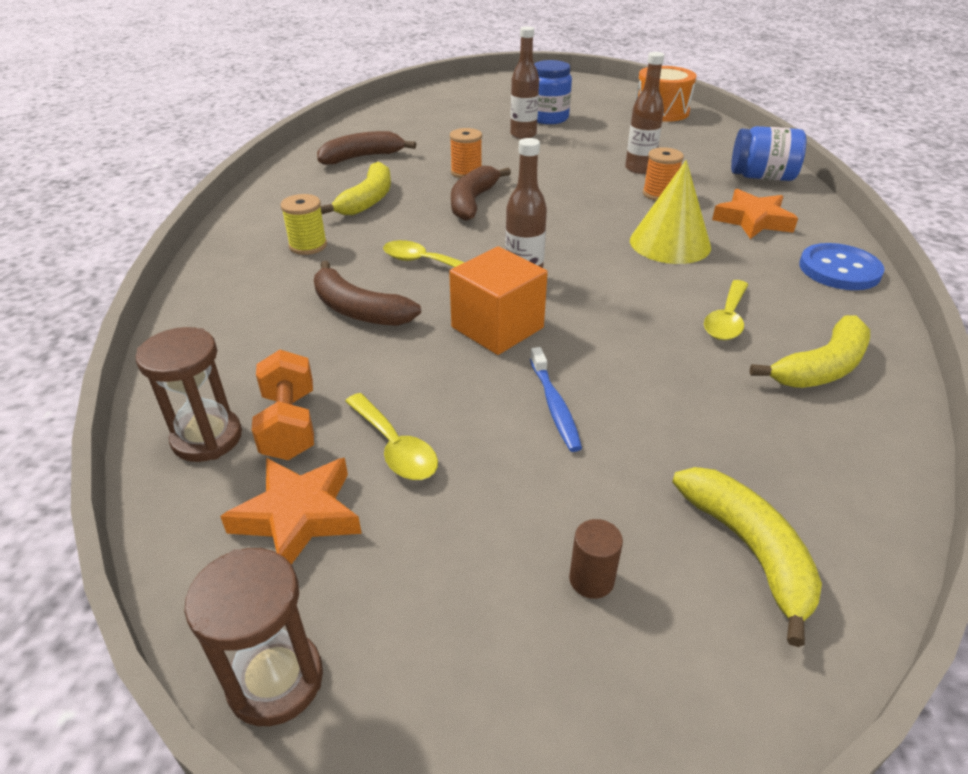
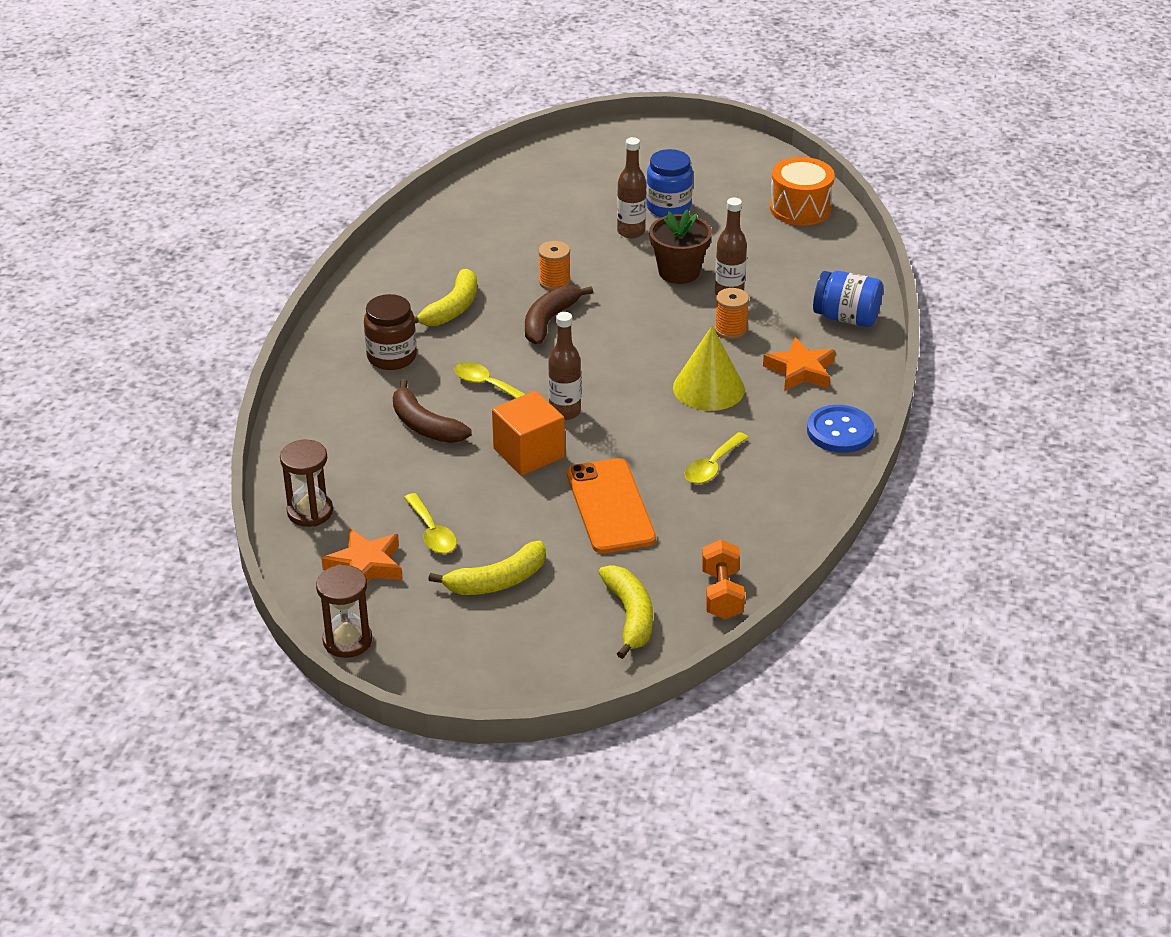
camera: 10 degrees right, 0 degrees up
orange dumbbell [252,350,314,460] -> orange dumbbell moved to [702,540,745,619]
yellow spool [281,194,327,255] -> brown jar [364,294,417,370]
brown banana [317,131,416,165] -> none
blue toothbrush [530,347,582,452] -> none
brown cylinder [569,519,623,599] -> none
yellow banana [750,315,870,388] -> yellow banana moved to [428,541,546,595]
none -> orange phone [567,458,656,554]
none -> brown flower pot [649,209,712,284]

